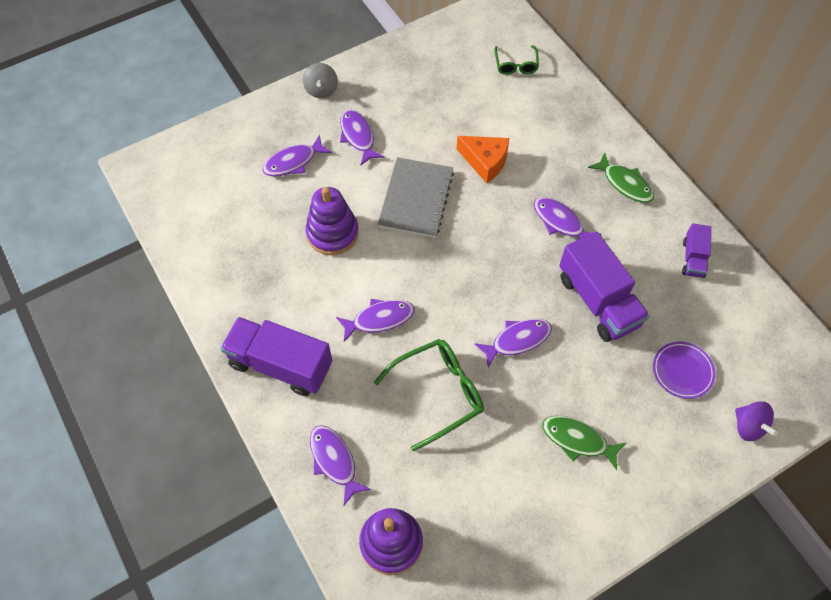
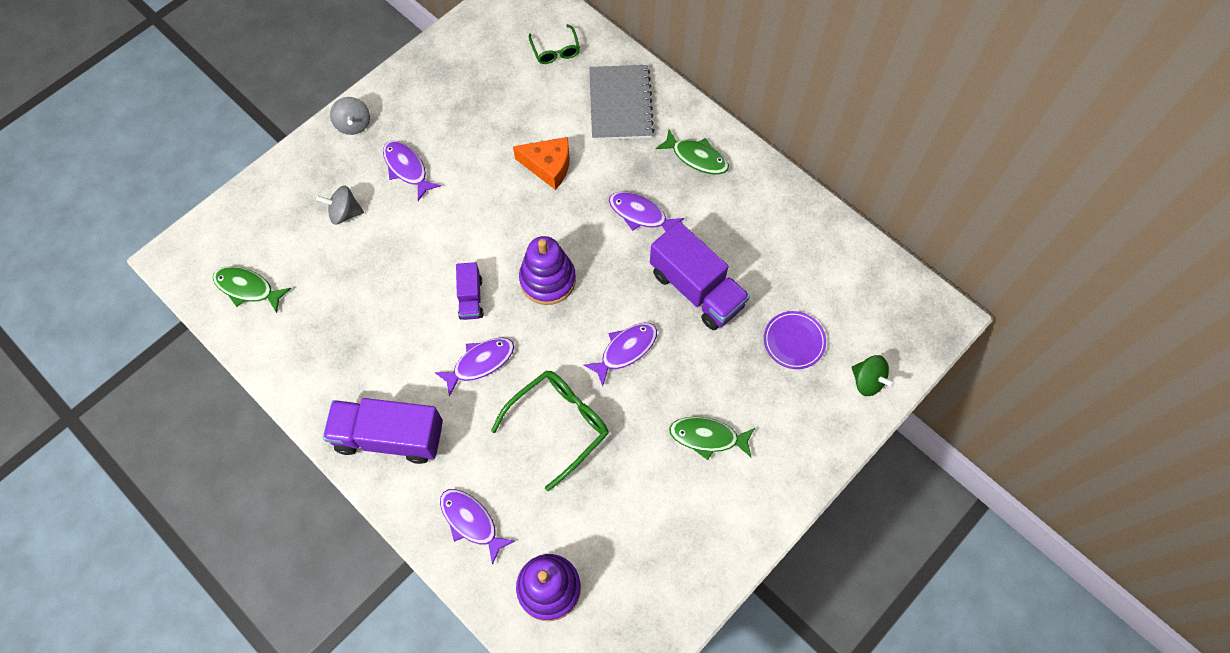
camera: 15 degrees left, 5 degrees up
purple fish [263,135,332,177] -> grey spinning top [316,186,364,225]
purple stacking toy [306,187,359,255] -> purple stacking toy moved to [519,236,576,305]
grey notebook [378,157,454,238] -> grey notebook moved to [589,65,654,140]
purple truck [682,223,711,278] -> purple truck moved to [456,262,483,320]
purple spinning top [735,401,778,441] -> green spinning top [852,355,895,396]
none -> green fish [213,266,291,313]

